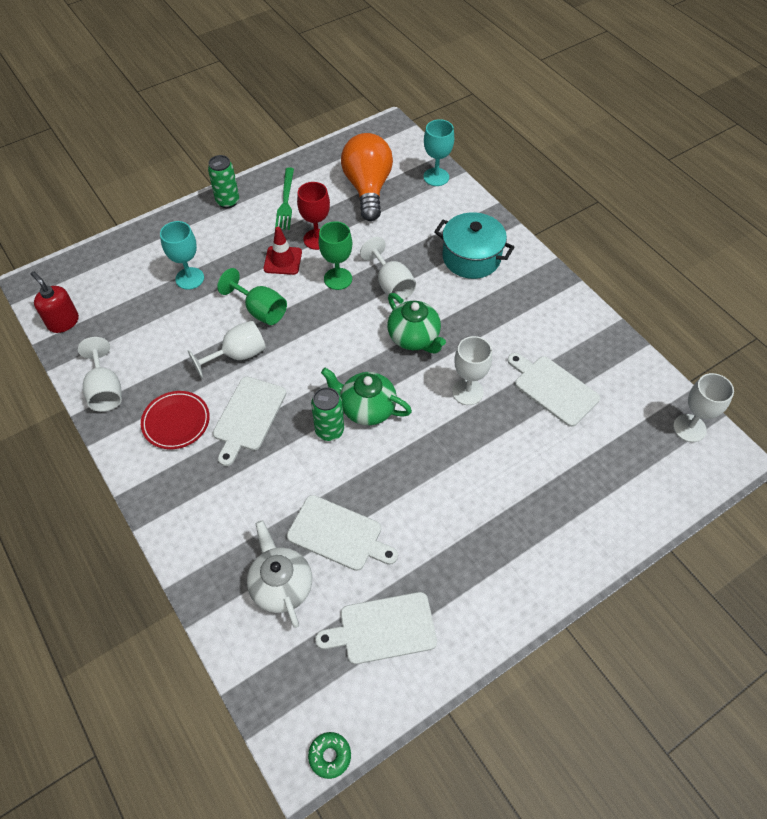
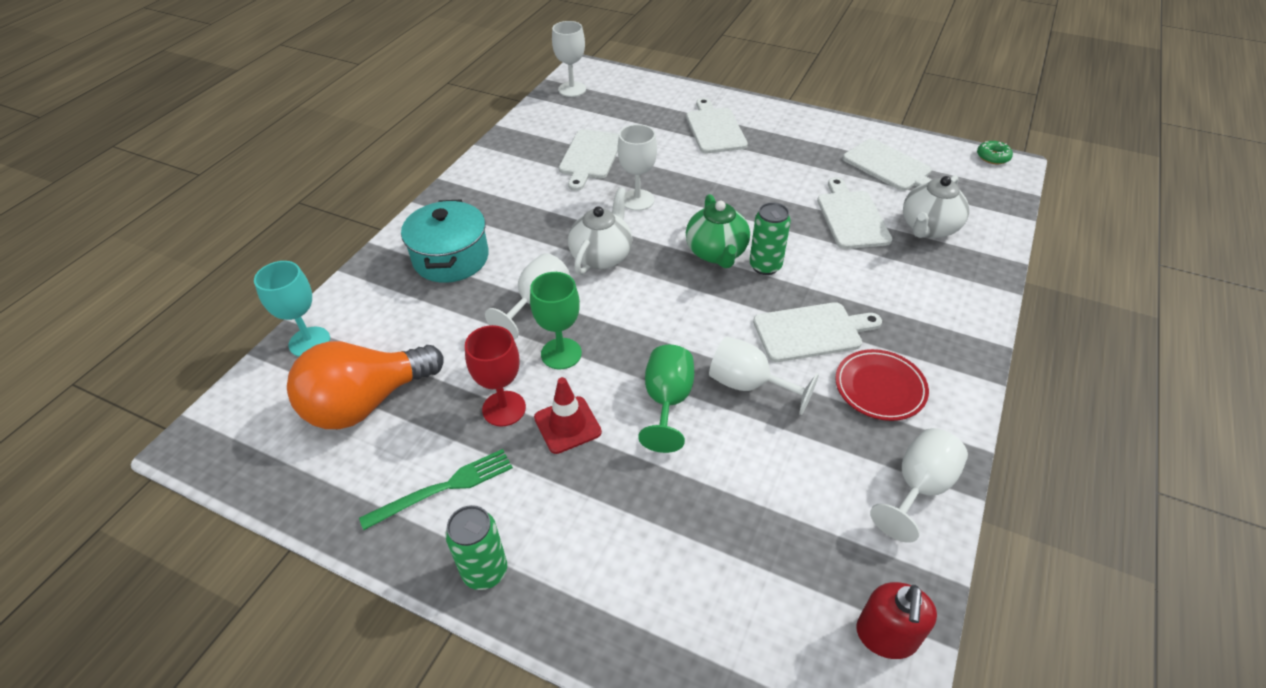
camera: 120 degrees left, 10 degrees down
turquoise goblet [160,221,204,290] -> none
green teapot [387,293,446,353] -> white teapot [568,187,632,275]
none -> white cutting board [686,98,748,153]

